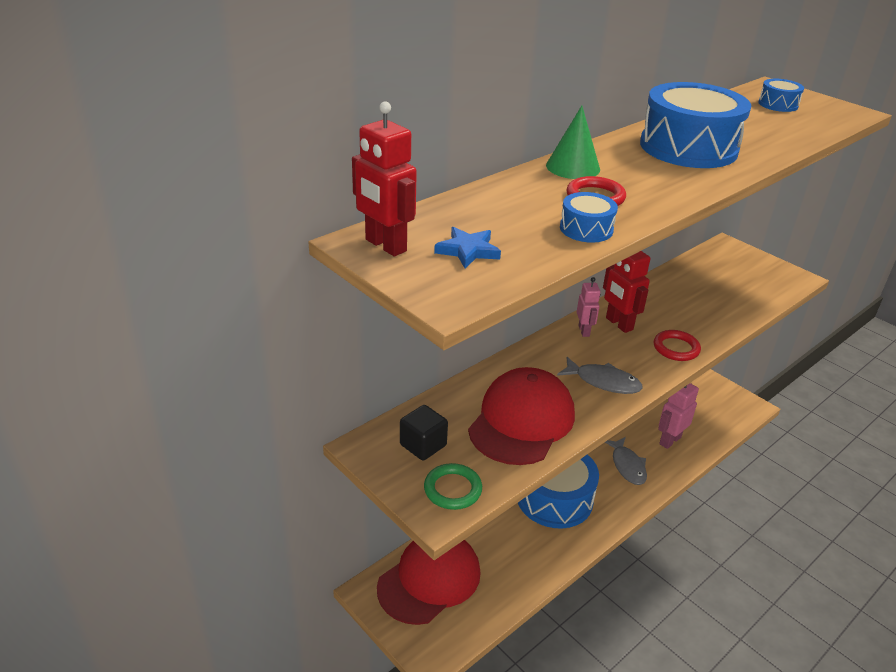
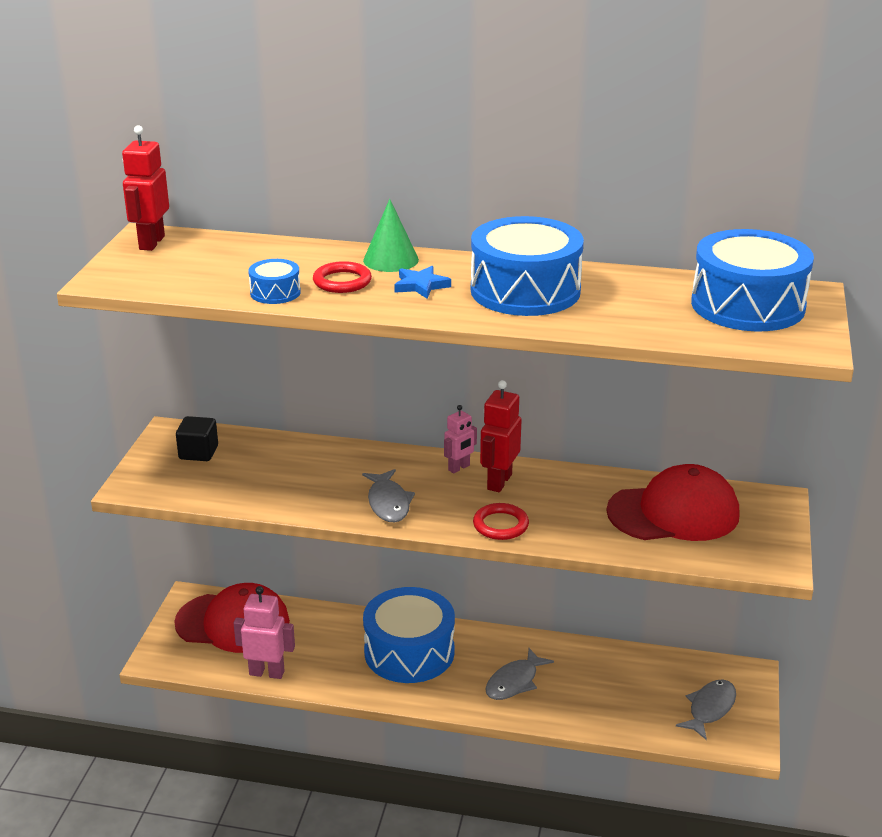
camera: 55 degrees right, 5 degrees down
green ring [424,463,482,510] -> none
blue star [434,227,501,268] -> blue star moved to [394,266,451,299]
red cap [468,367,575,465] -> red cap moved to [606,464,740,541]
pink robot [658,383,699,449] -> pink robot moved to [234,586,295,679]
blue drum [758,79,804,112] -> blue drum [691,229,814,331], size x2.20
none -> grey fish [676,679,736,740]

